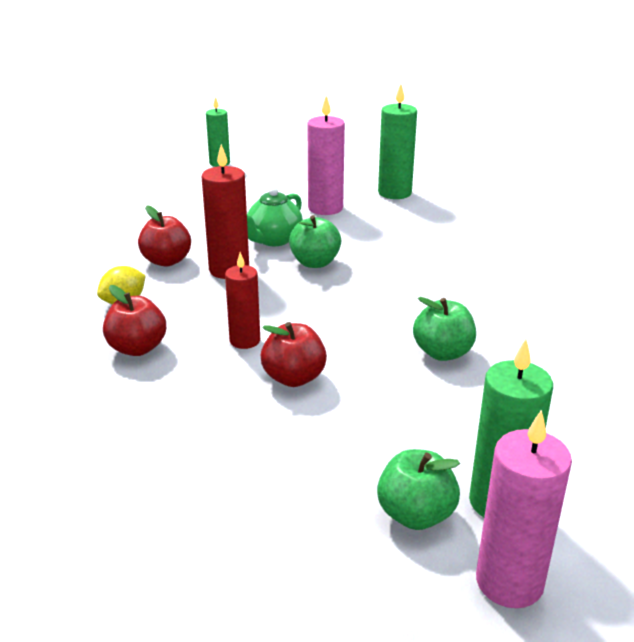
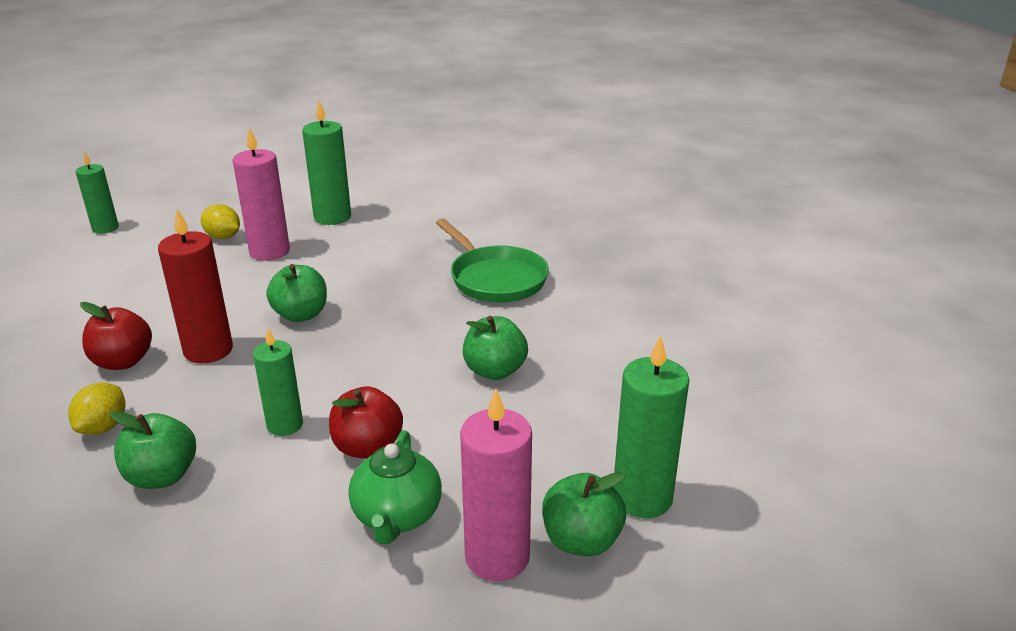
camera: 30 degrees left, 0 degrees up
red apple [103,285,166,356] -> green apple [110,411,196,489]
red candle [225,252,260,349] -> green candle [253,328,303,436]
green teapot [247,187,303,246] -> green teapot moved to [348,430,442,544]
pink candle [476,410,572,608] -> pink candle moved to [460,389,532,581]
none -> yellow lemon [201,204,240,239]
none -> green pan [436,219,549,302]

